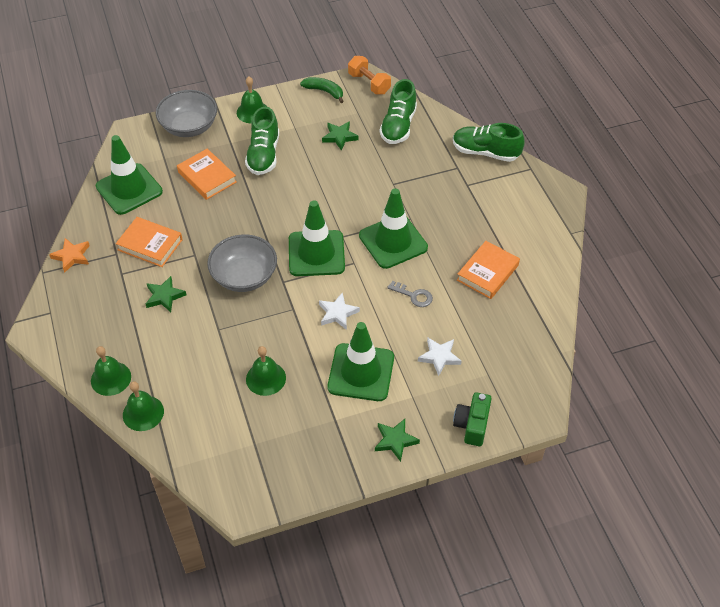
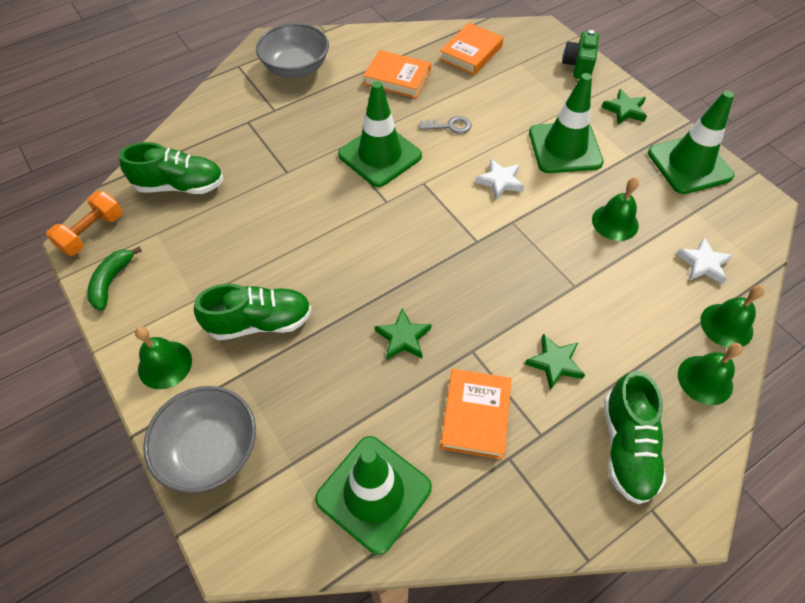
camera: 105 degrees left, 5 degrees up
orange star [49,238,90,273] -> none
orange book [177,149,237,200] -> orange book moved to [440,23,504,75]
grey bowl [207,234,277,292] -> grey bowl moved to [256,23,329,78]
green traffic cone [289,200,345,276] -> green traffic cone moved to [648,90,734,194]
green star [322,121,359,151] -> green star moved to [375,308,431,360]
grey key [387,281,433,307] -> grey key turned 75 degrees clockwise [420,116,471,134]
white star [418,338,461,376] -> white star moved to [676,237,733,284]
green shoe [453,123,525,162] -> green shoe moved to [604,371,666,504]
green camera [453,392,492,446] -> green camera turned 105 degrees clockwise [562,30,599,79]

